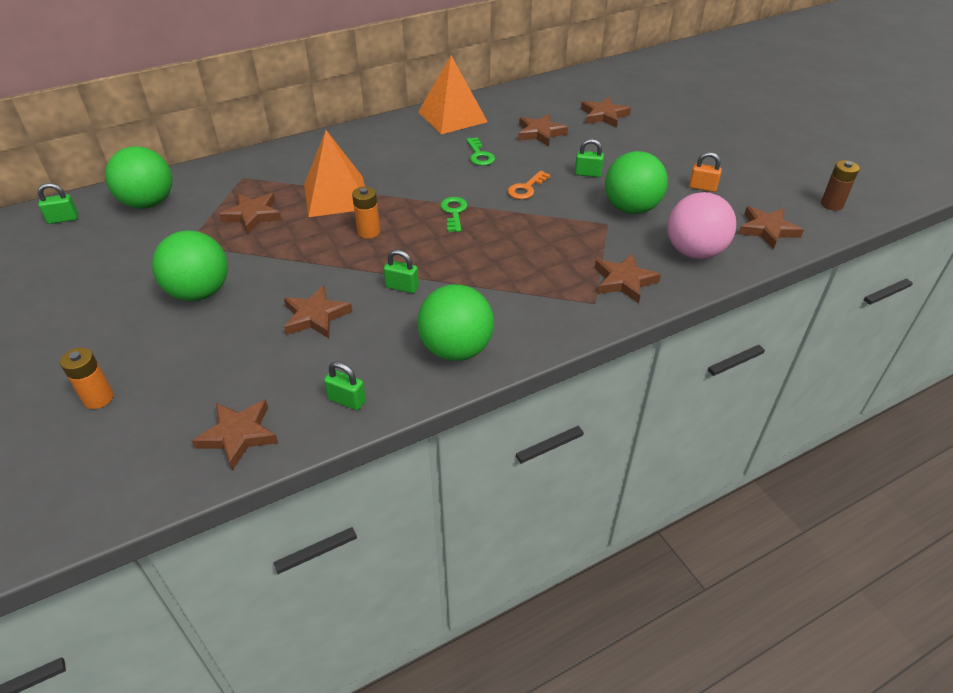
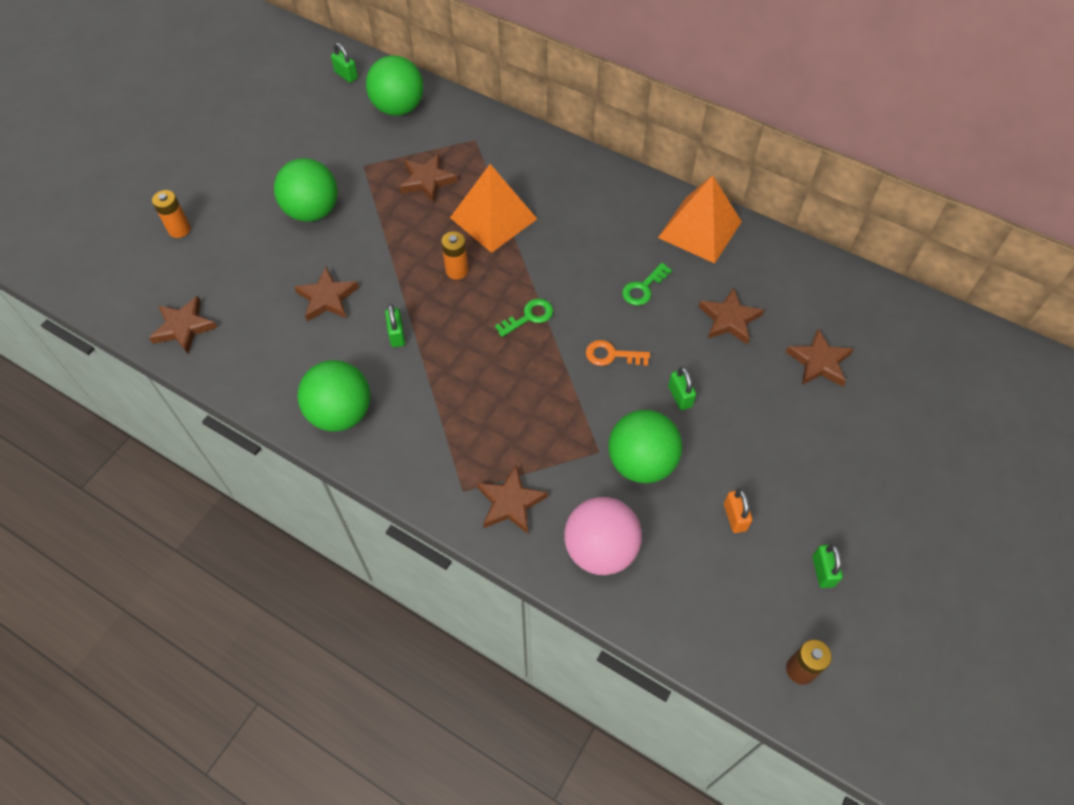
camera: 60 degrees right, 15 degrees up
green padlock [324,361,366,410] -> green padlock moved to [812,544,843,588]
brown star [738,206,804,249] -> none

